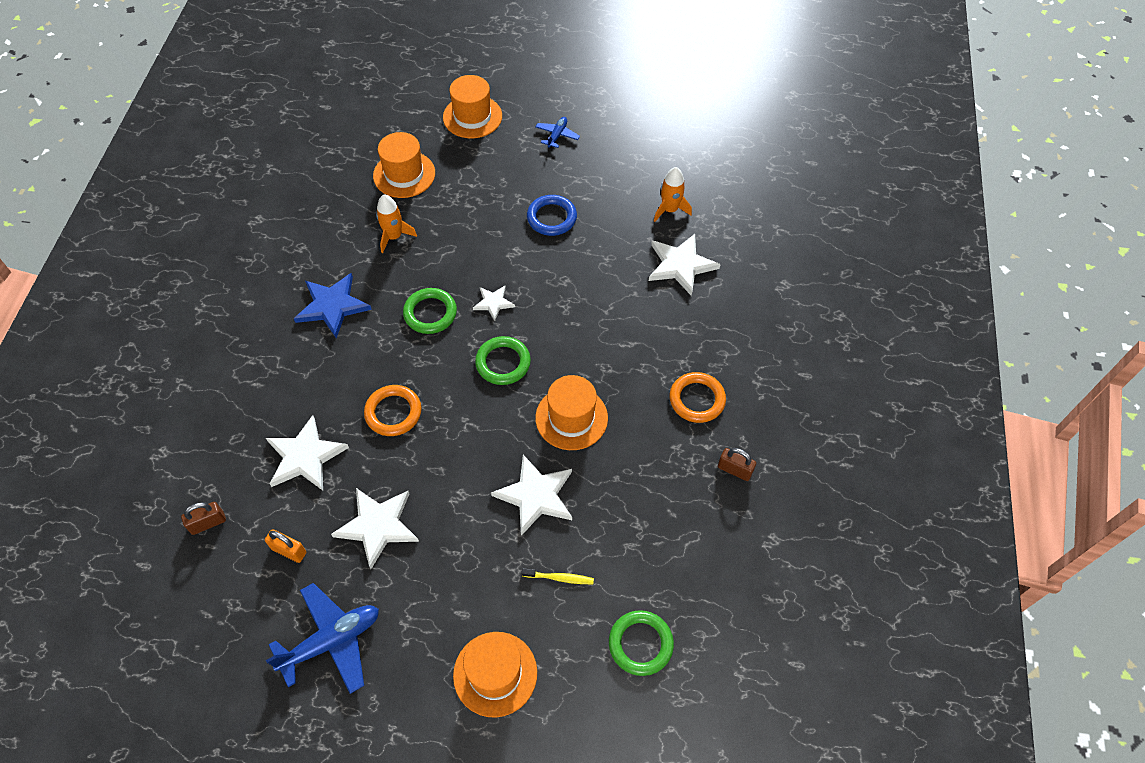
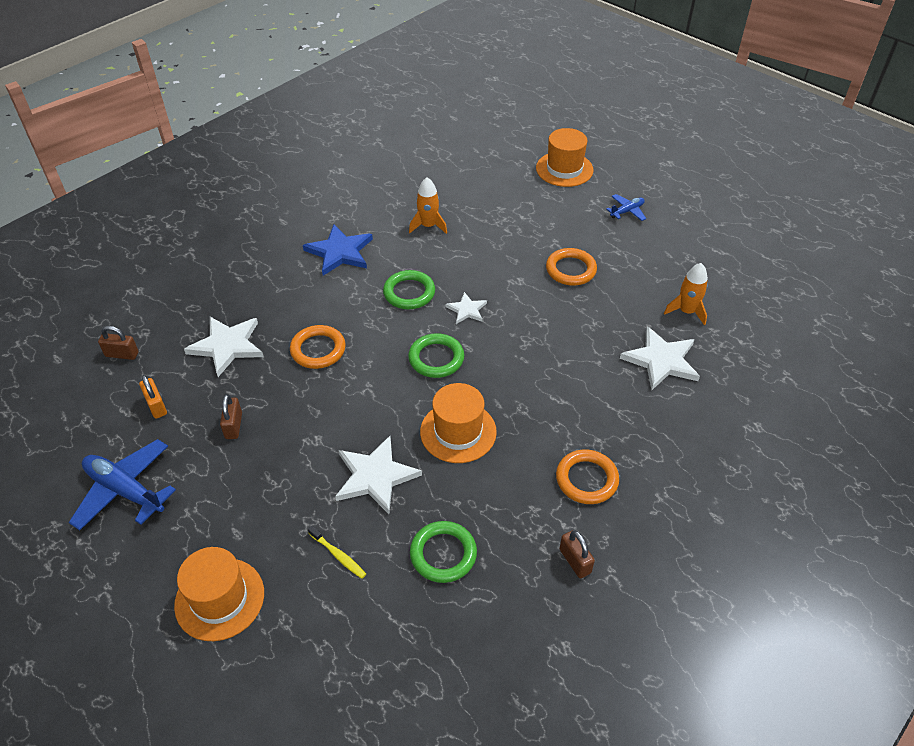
camera: 35 degrees right, 10 degrees down
blue plane [266,583,379,694] -> blue plane turned 150 degrees counterclockwise [69,439,176,531]
white star [331,488,419,569] -> brown padlock [220,394,242,439]
orange hat [373,132,435,198] -> none
blue ring [527,195,577,236] -> orange ring [546,248,597,286]
green ring [609,610,674,676] -> green ring moved to [410,521,477,583]

